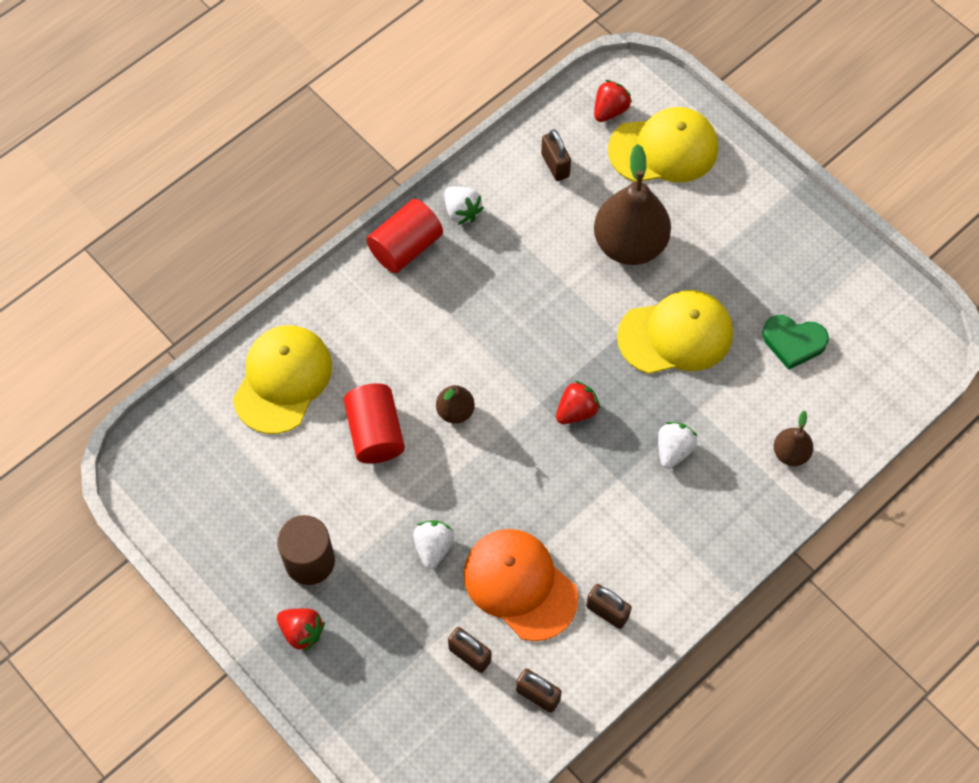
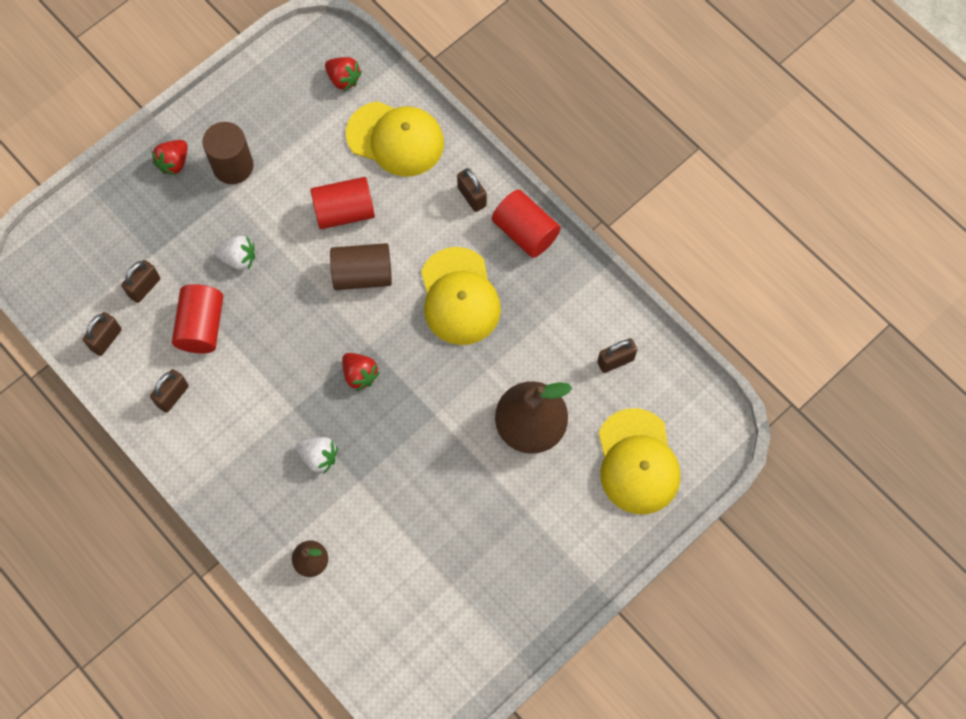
camera: 90 degrees right, 5 degrees up
brown pear [436,385,475,424] -> brown cylinder [330,243,392,290]
white strawberry [444,186,484,225] -> none
orange cap [463,529,578,641] -> red cylinder [172,284,223,353]
red strawberry [594,80,632,122] -> red strawberry moved to [325,57,362,91]
yellow cap [617,290,733,374] -> yellow cap moved to [421,247,501,345]
green heart [762,315,829,370] -> none
none -> brown padlock [457,168,487,212]

